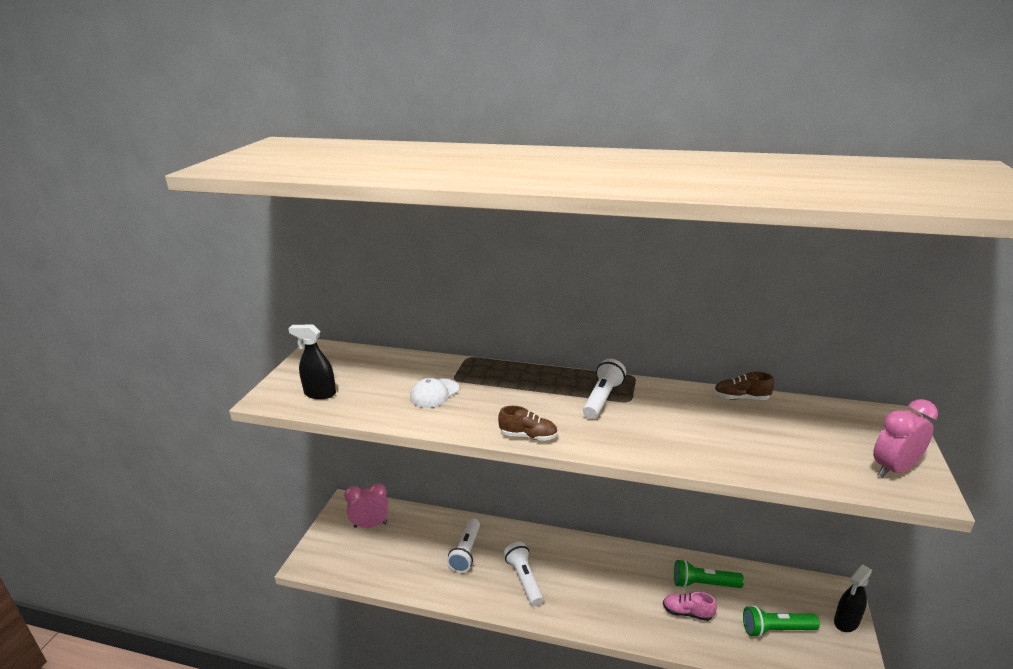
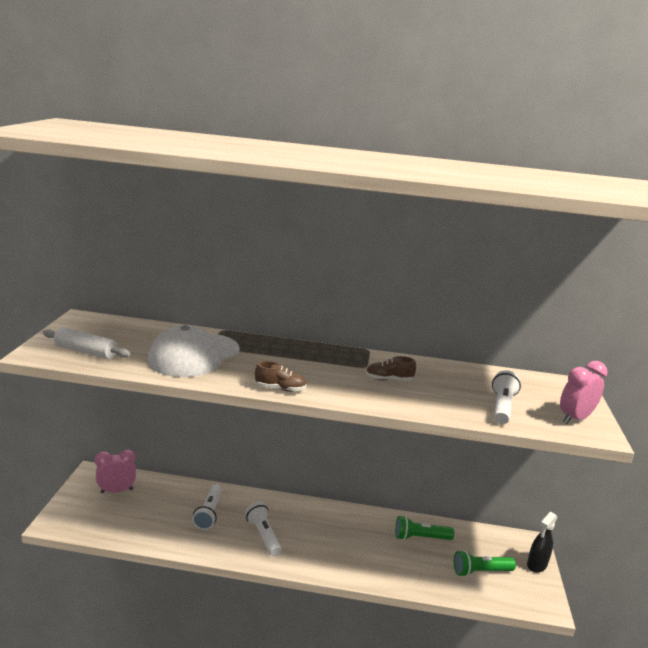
camera: 10 degrees left, 5 degrees down
black spray bottle [288,324,336,399] -> white rolling pin [43,327,130,359]
white cap [410,378,459,408] -> white cap [148,325,240,377], size x2.05
white flashlight [583,359,626,419] -> white flashlight moved to [492,370,521,425]
pink shoe [663,592,717,621] -> none
brown shoe [714,372,774,400] -> brown shoe moved to [366,356,416,381]

